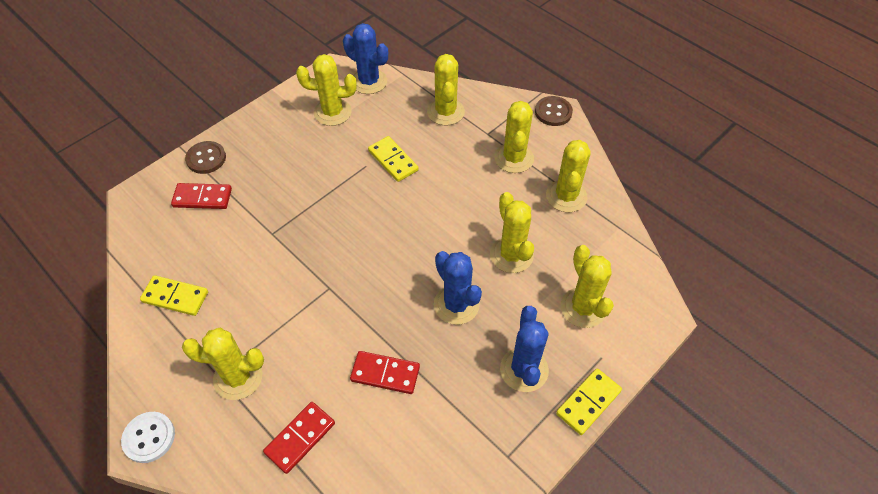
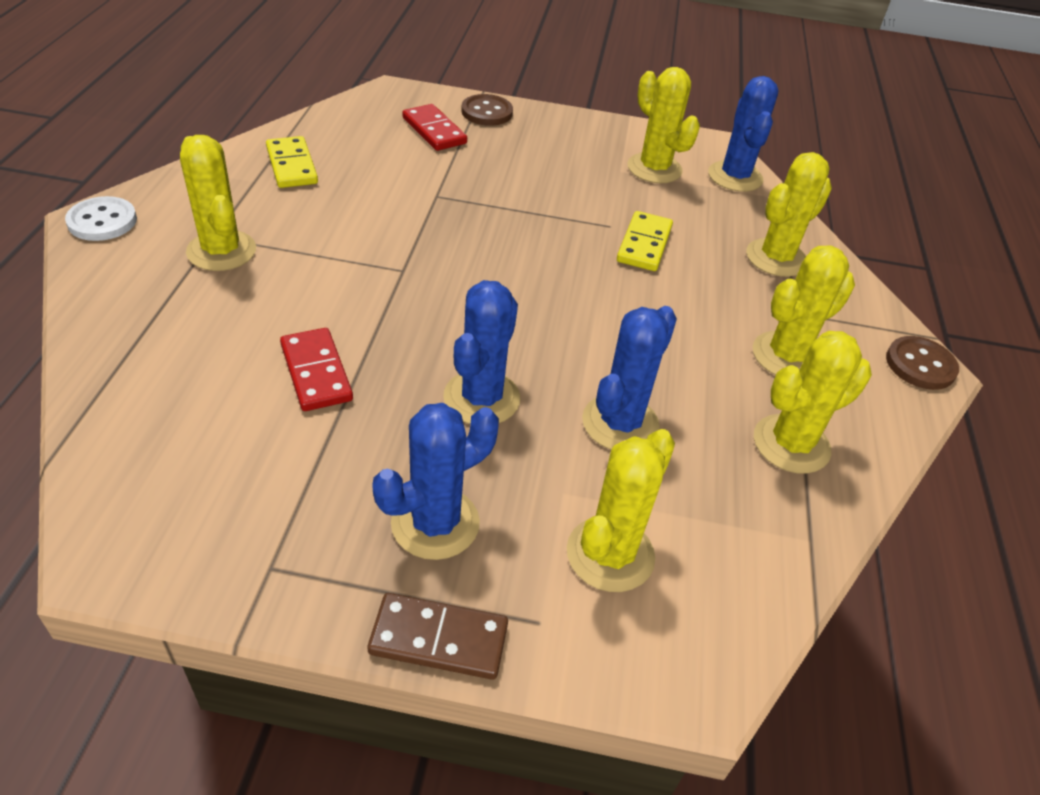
camera: 50 degrees right, 10 degrees down
red domino [263,402,335,474] -> none
yellow cactus [490,192,534,273] -> blue cactus [582,306,677,450]
yellow domino [556,368,622,435] -> brown domino [368,593,508,680]

